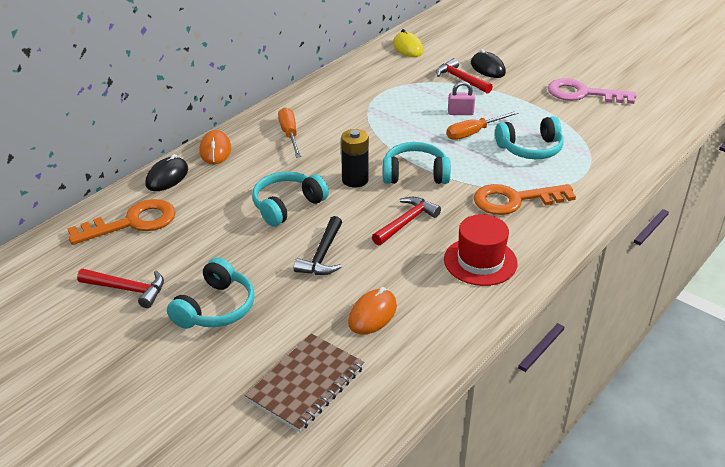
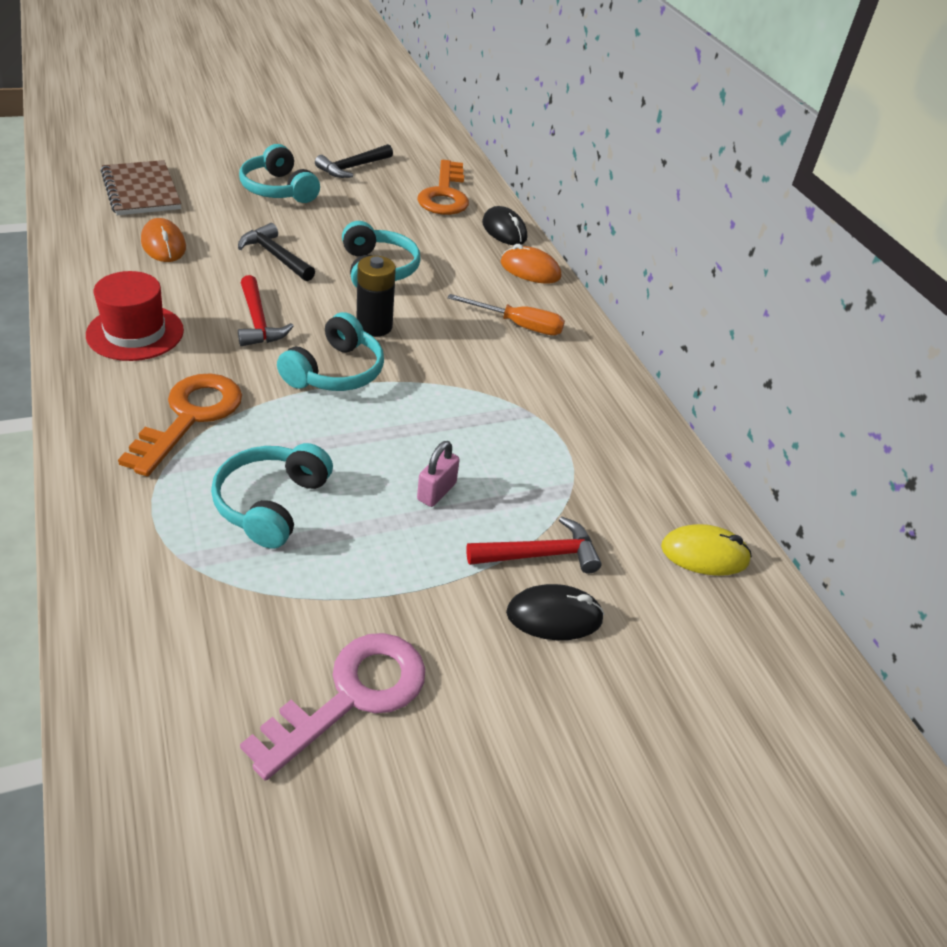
camera: 115 degrees right, 5 degrees up
red hammer [77,269,164,308] -> black hammer [315,144,393,178]
orange screwdriver [446,111,519,140] -> none

